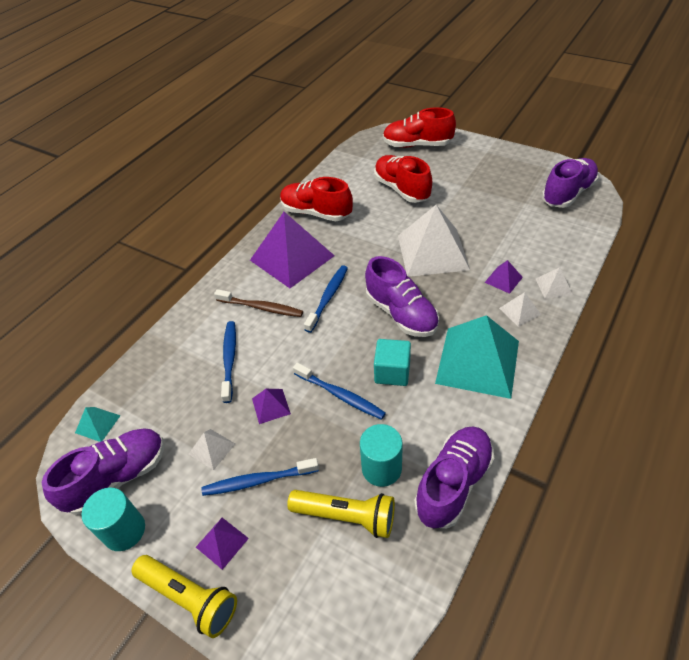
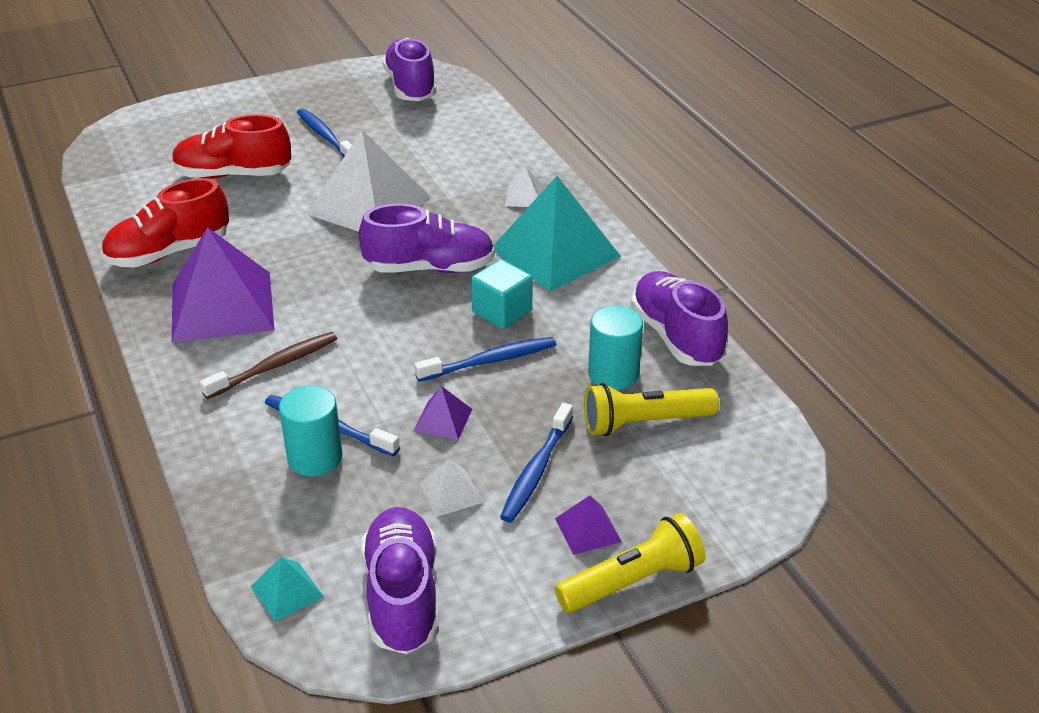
camera: 60 degrees left, 10 degrees down
turquoise cylinder [82,488,145,551] -> turquoise cylinder moved to [279,386,343,476]
yellow flashlight [287,490,395,538] -> yellow flashlight turned 150 degrees counterclockwise [584,383,719,436]
blue toothbrush [304,265,348,333] -> blue toothbrush moved to [297,108,352,157]
red shoe [383,107,456,148] -> none
purple pyramid [484,260,523,294] -> none
white pyramid [536,267,573,299] -> none

